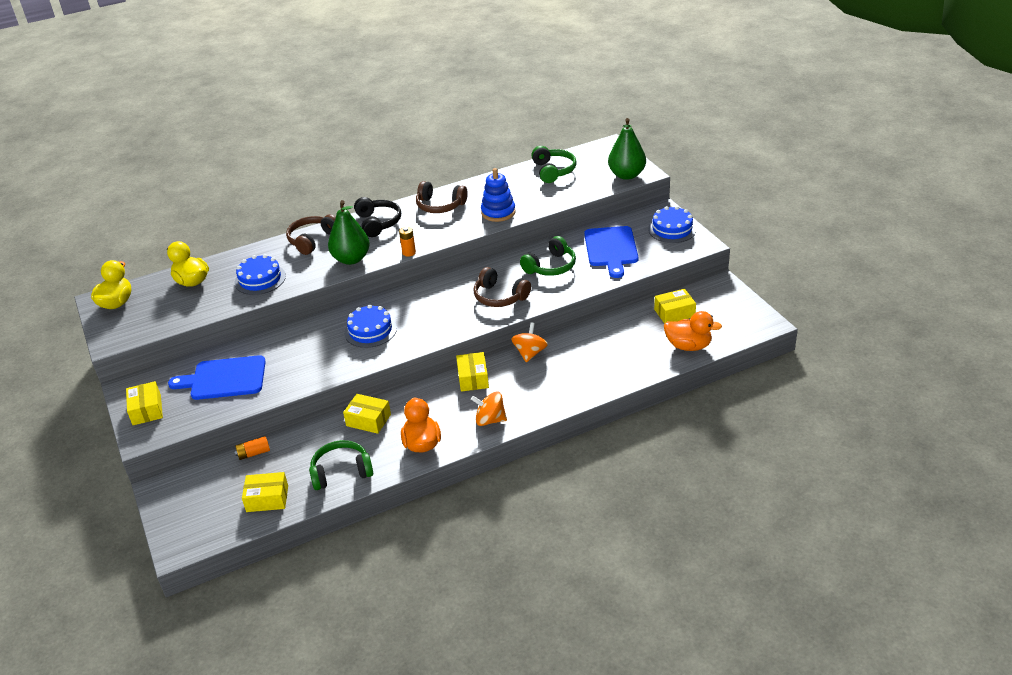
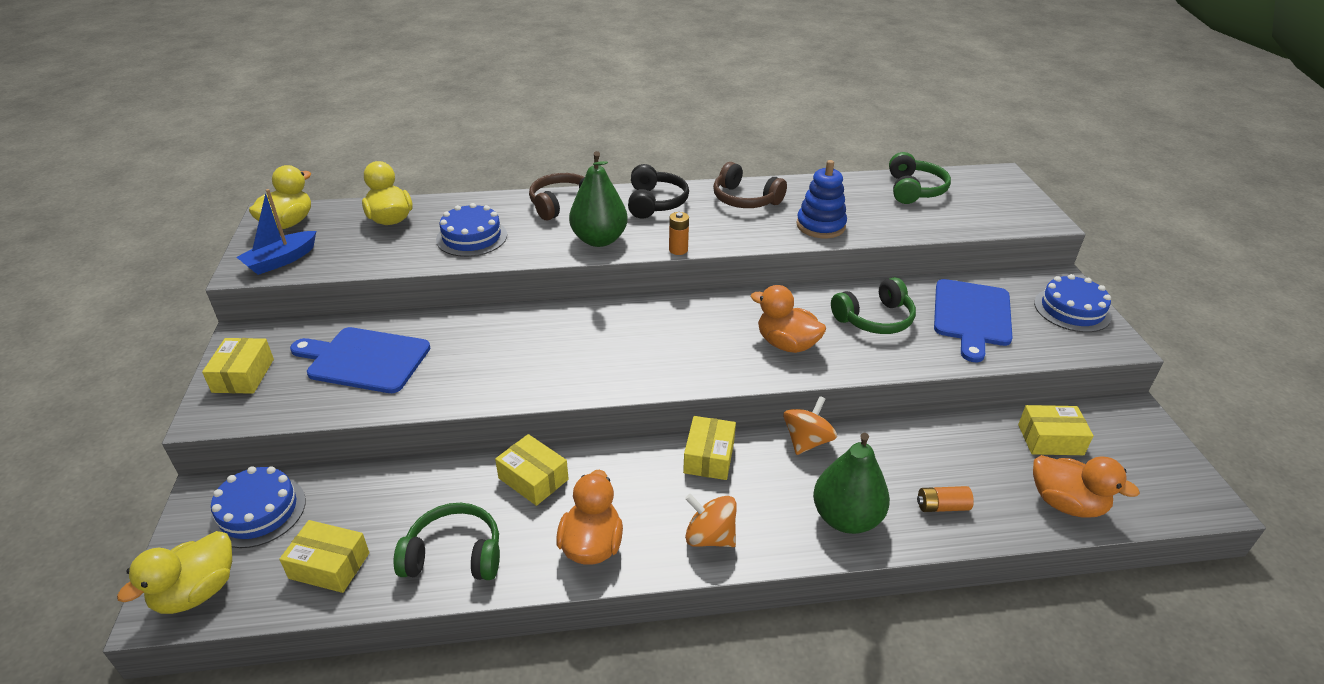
camera: 15 degrees right, 0 degrees up
orange battery [234,436,270,460] -> orange battery moved to [917,486,974,512]
blue cake [344,304,397,348] -> blue cake moved to [210,466,306,548]
brown headphones [474,267,531,307] -> orange duck [750,285,826,353]
green pear [608,118,646,180] -> green pear moved to [813,433,890,534]
none -> yellow duck [117,531,232,614]
none -> blue boat [237,189,316,275]

